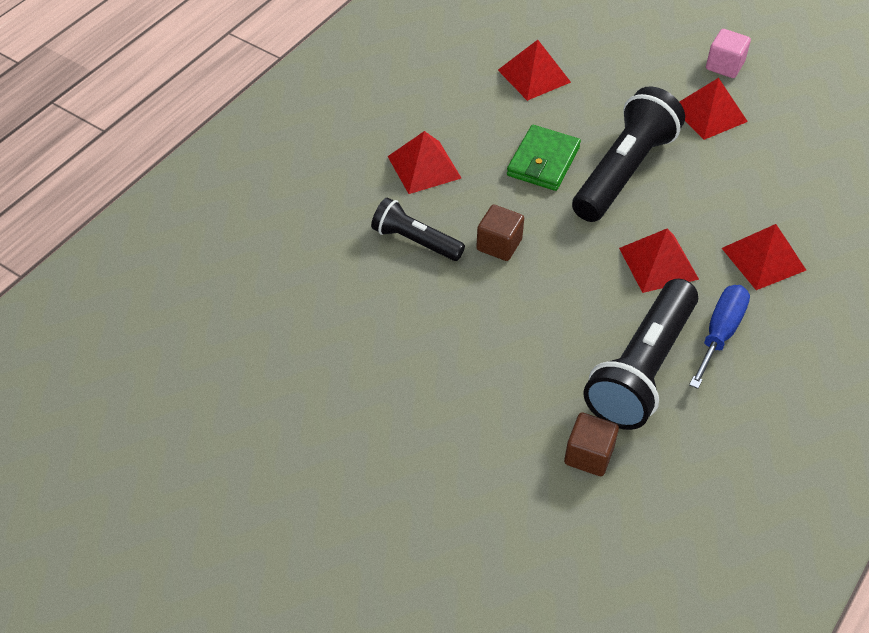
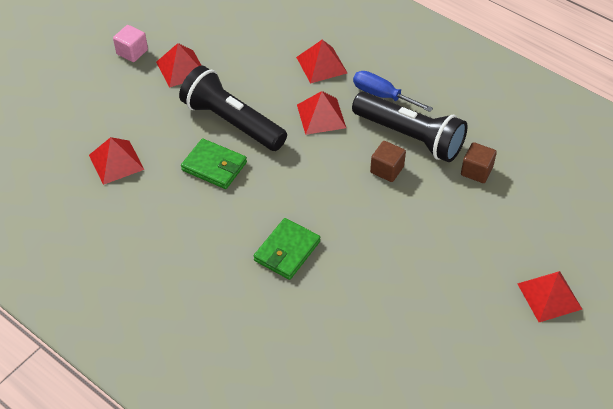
camera: 85 degrees left, 0 degrees up
black flashlight [371,197,465,261] -> green wallet [254,218,320,280]
red pyramid [388,131,461,194] -> red pyramid moved to [517,271,582,322]
brown cube [476,204,524,261] -> brown cube moved to [370,141,406,182]

